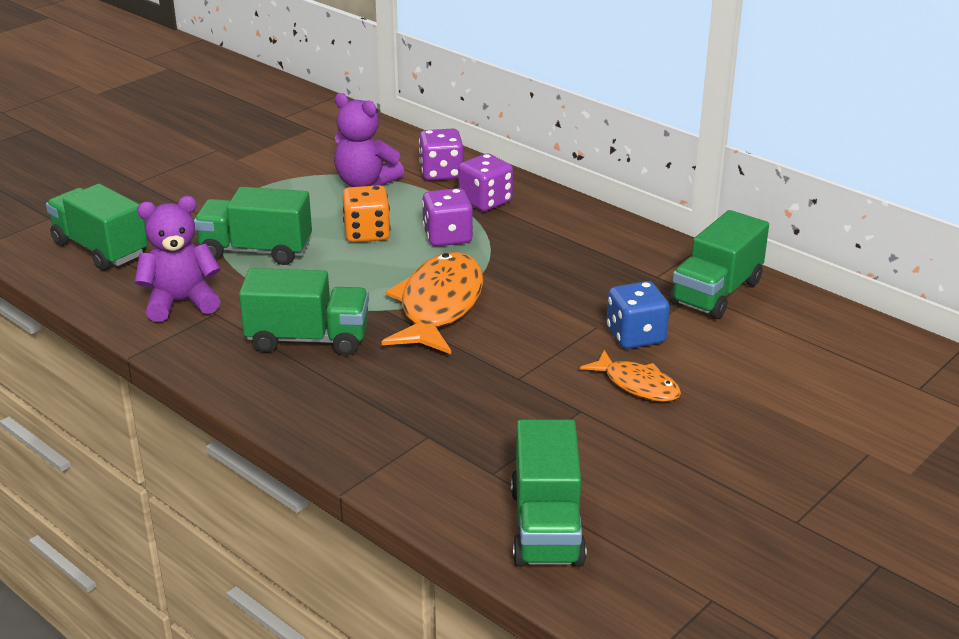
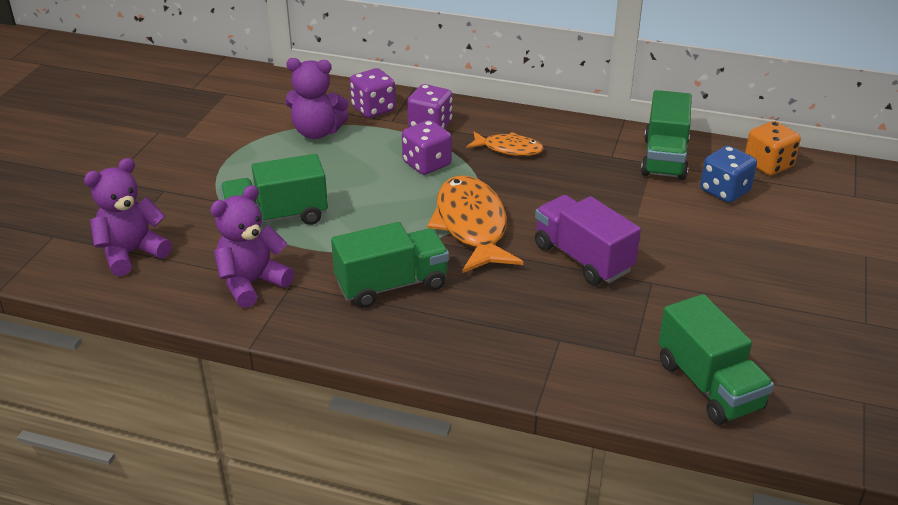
camera: 25 degrees left, 5 degrees up
green truck [46,184,148,270] -> purple teddy bear [84,158,172,276]
orange dice [342,185,390,242] -> orange dice moved to [745,121,801,175]
orange fish [580,350,681,402] -> orange fish moved to [466,132,544,156]
blue dice [607,281,670,349] -> blue dice moved to [700,146,757,203]
none -> purple truck [535,195,641,285]

